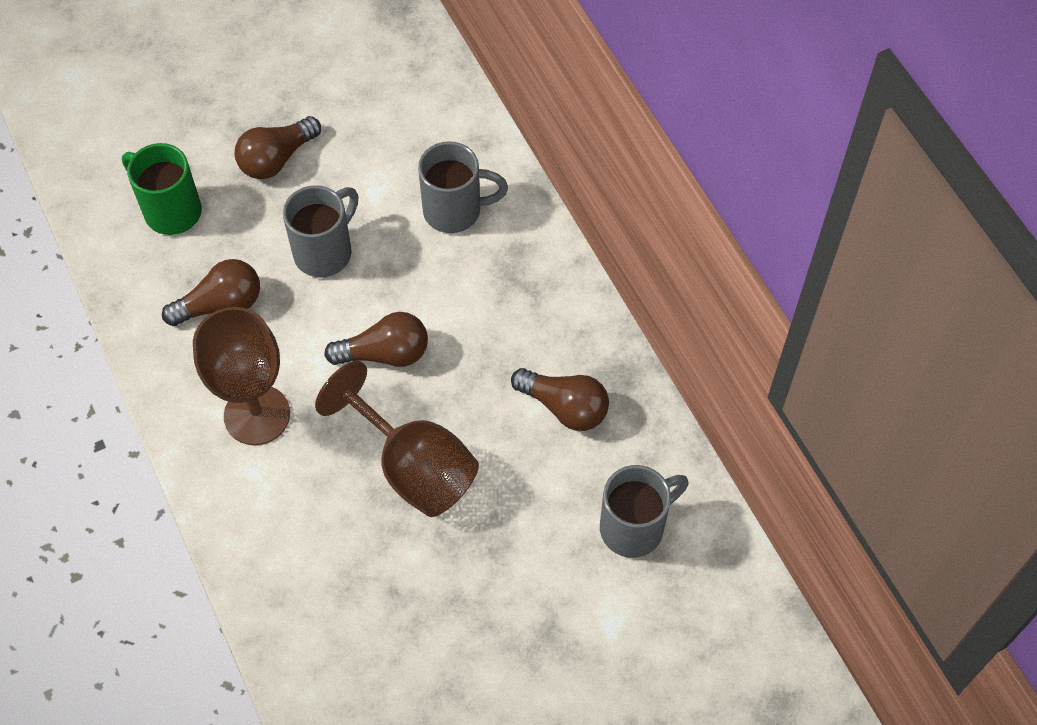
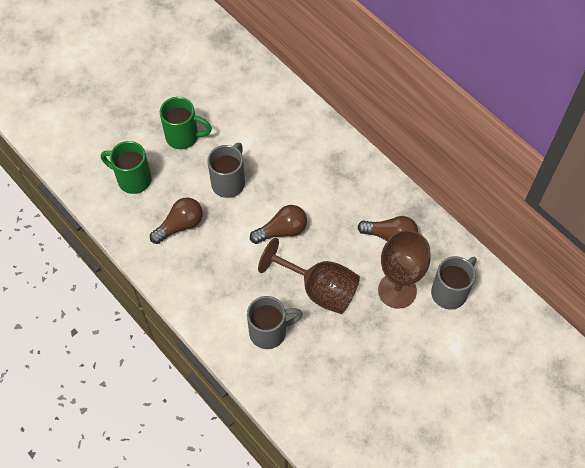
camera: 15 degrees left, 0 degrees up
brown goblet [193,307,290,445] -> brown goblet moved to [378,230,431,309]
brown light bulb [235,116,321,179] -> green mug [160,97,212,149]
grey mug [418,141,508,233] -> grey mug moved to [247,296,303,349]

